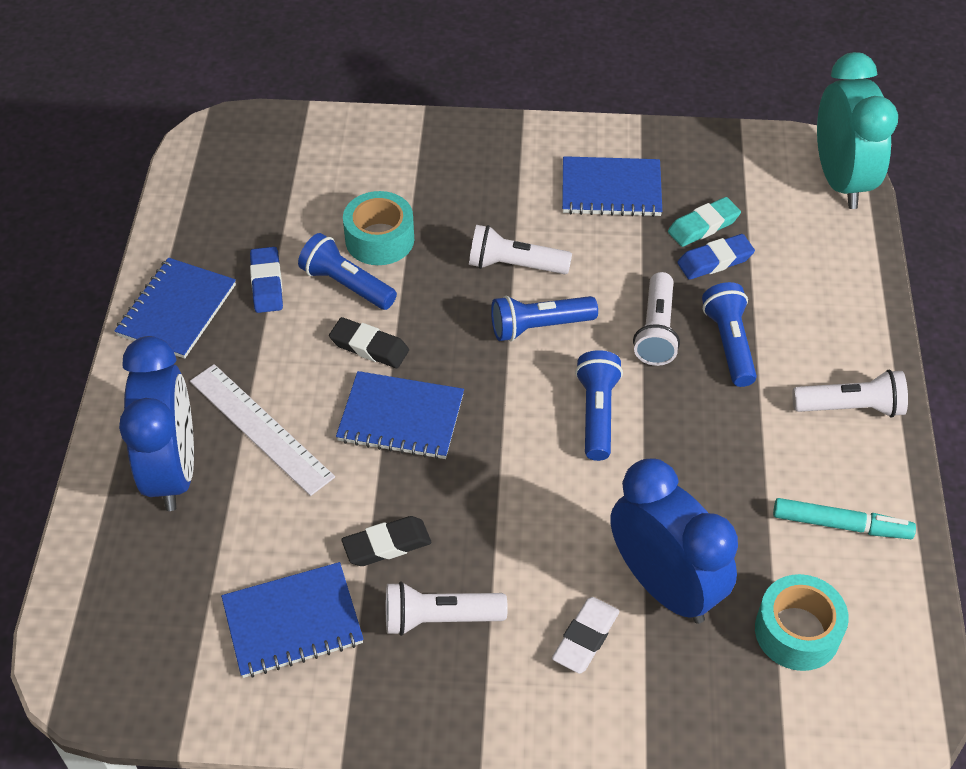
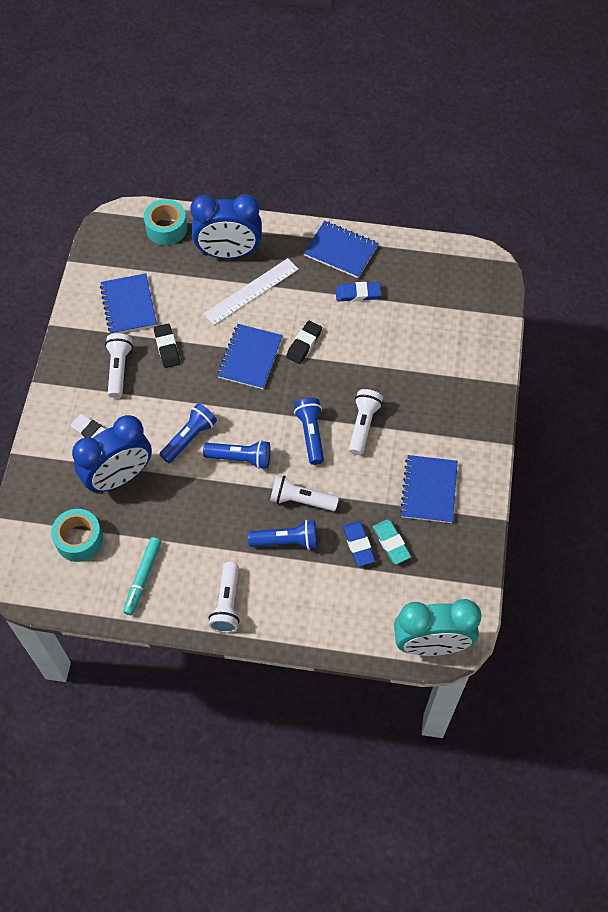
camera: 95 degrees right, 10 degrees up
blue flashlight [298,233,397,310] -> blue flashlight moved to [159,403,217,463]
turquoise tape [343,191,414,265] -> turquoise tape moved to [144,199,187,245]

